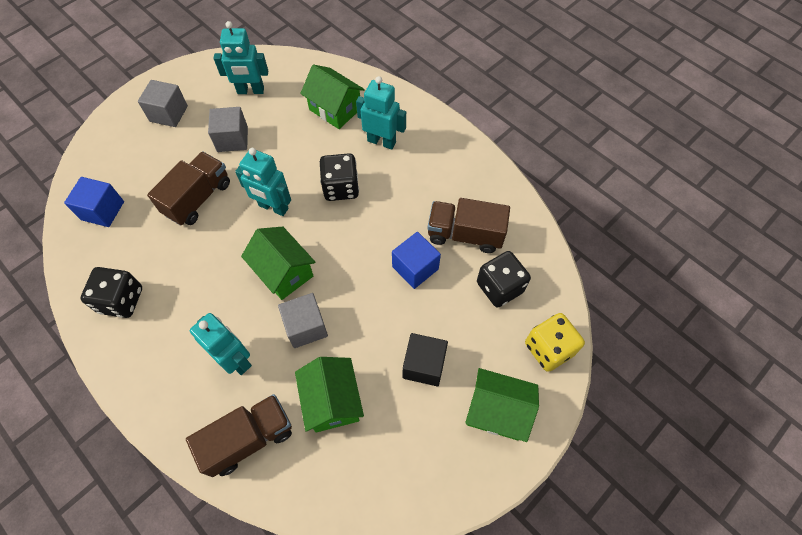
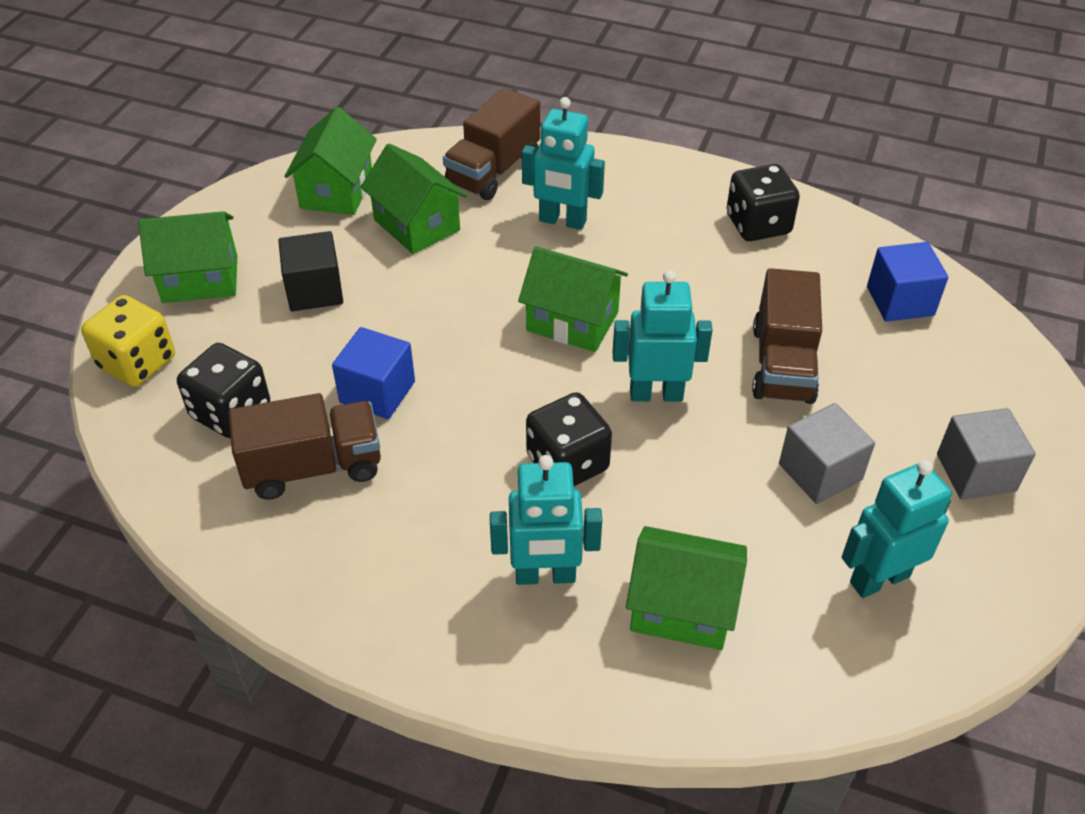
camera: 155 degrees right, 15 degrees down
grey cube [278,293,328,348] -> none
none -> green house [284,107,377,215]

